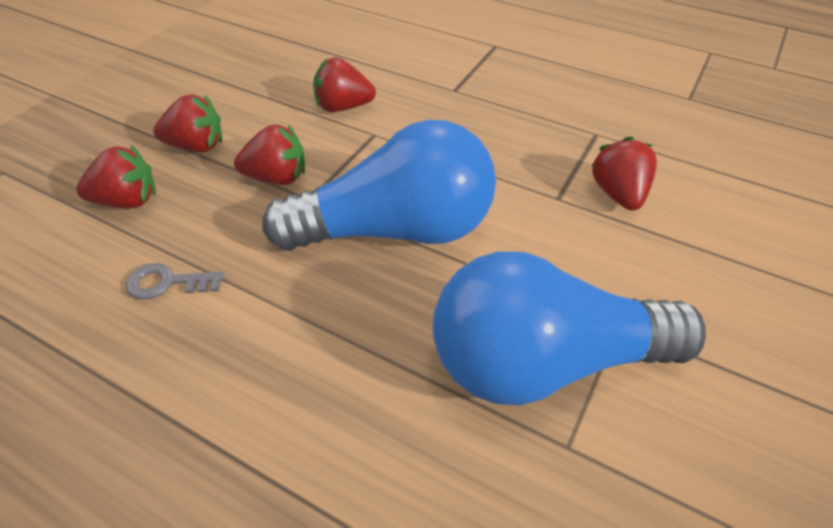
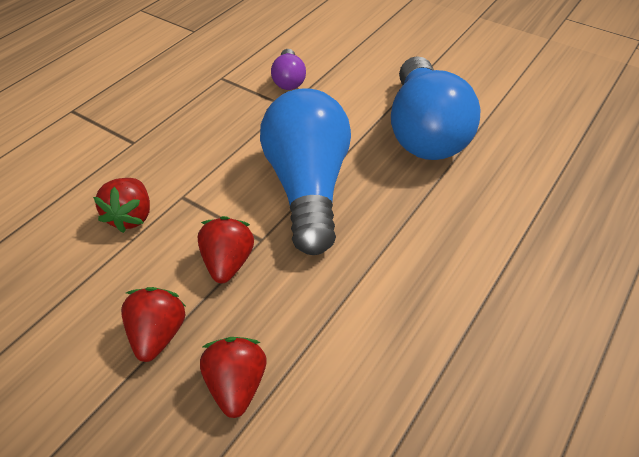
camera: 85 degrees left, 0 degrees up
grey key [126,263,224,300] -> none
red strawberry [591,136,657,211] -> purple light bulb [271,49,306,90]

